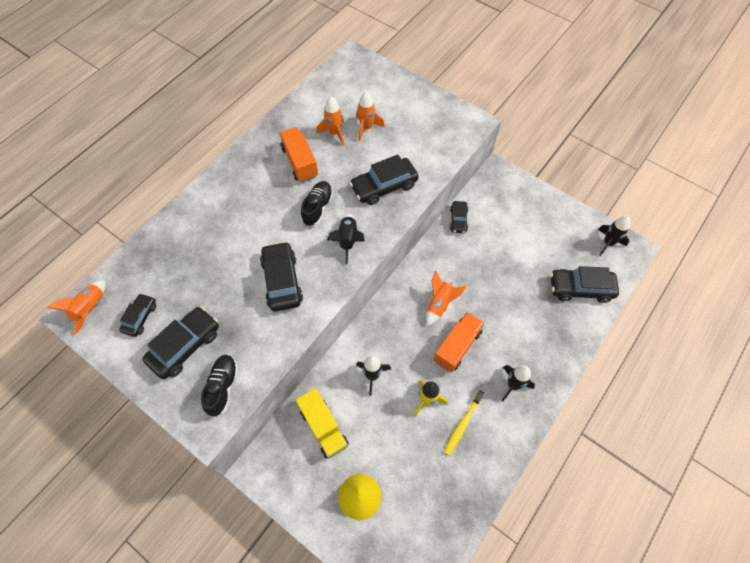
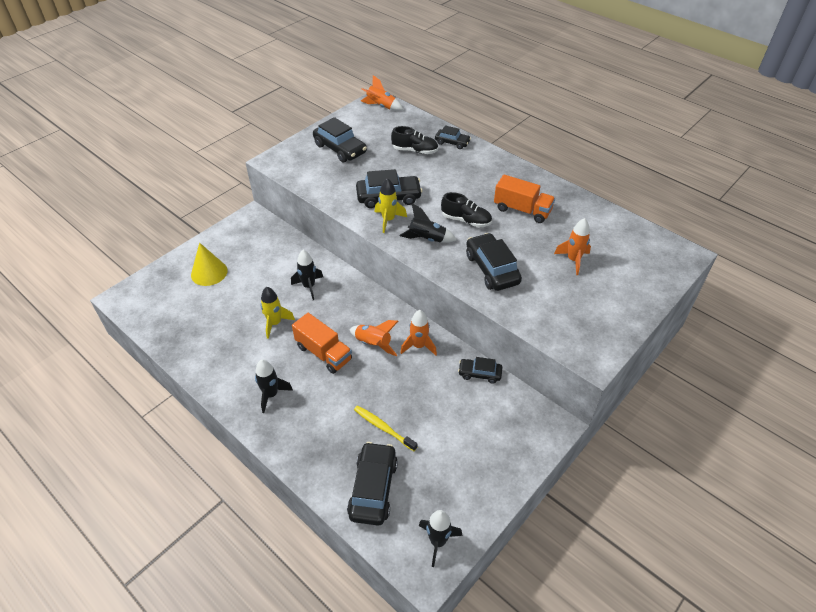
camera: 95 degrees right, 15 degrees down
black car [119,293,156,337] -> black car moved to [435,125,471,149]
black shoe [201,355,238,417] -> black shoe moved to [391,126,438,154]
orange truck [279,127,318,182] -> orange truck turned 45 degrees clockwise [494,175,555,223]
yellow truck [296,388,349,459] -> none
orange rocket [316,97,344,145] -> orange rocket moved to [400,310,437,356]
yellow toothbrush [444,390,484,455] -> yellow toothbrush moved to [354,406,418,451]
none -> yellow rocket [375,178,407,233]

